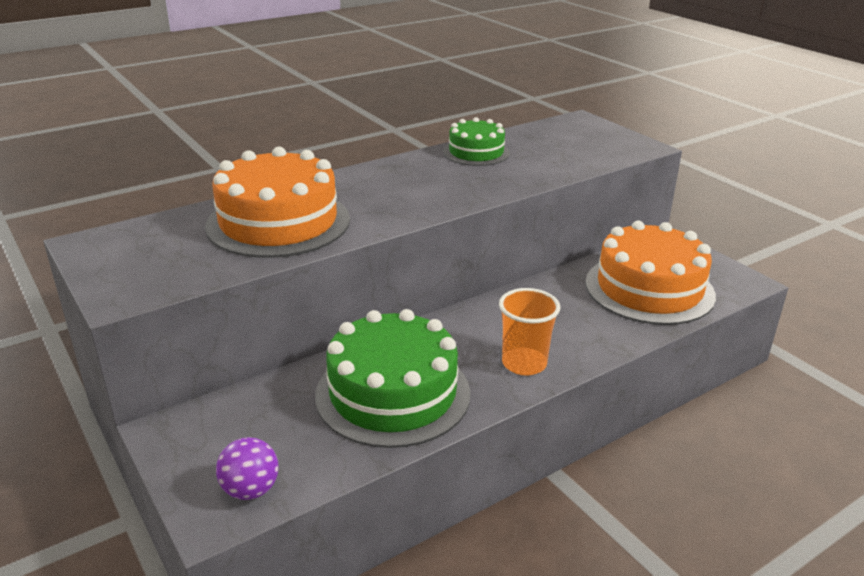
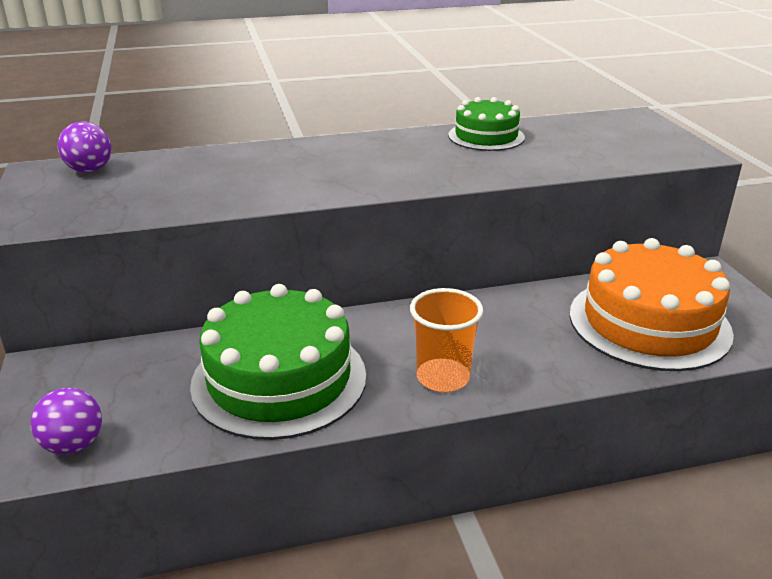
camera: 20 degrees right, 0 degrees up
orange cake [205,147,350,258] -> none
none -> purple ball [58,122,112,173]

